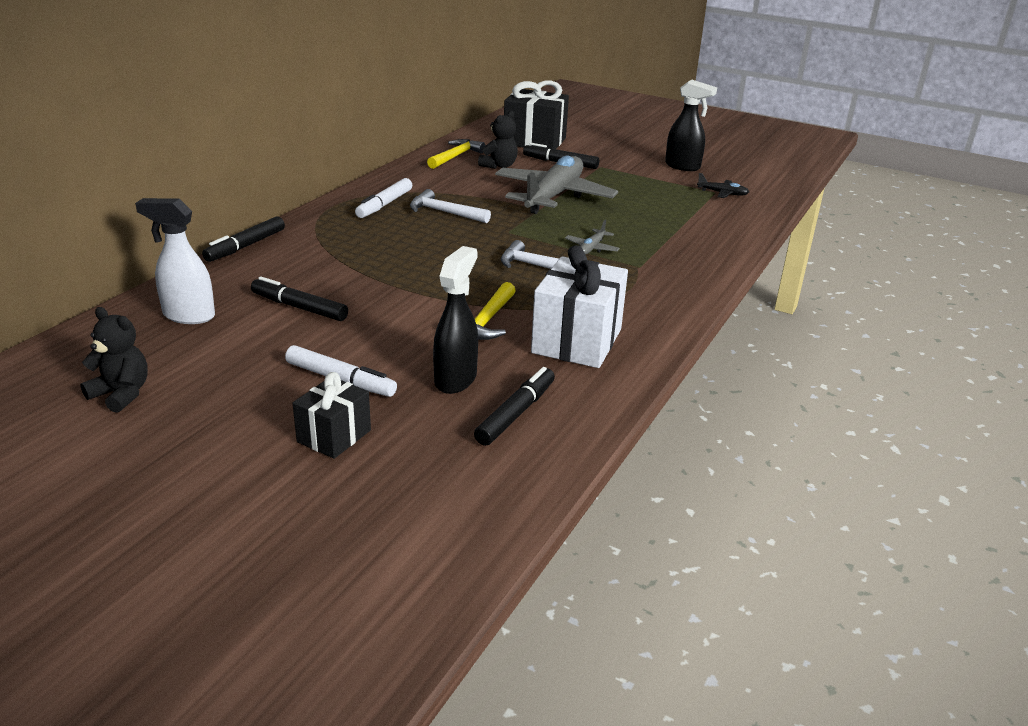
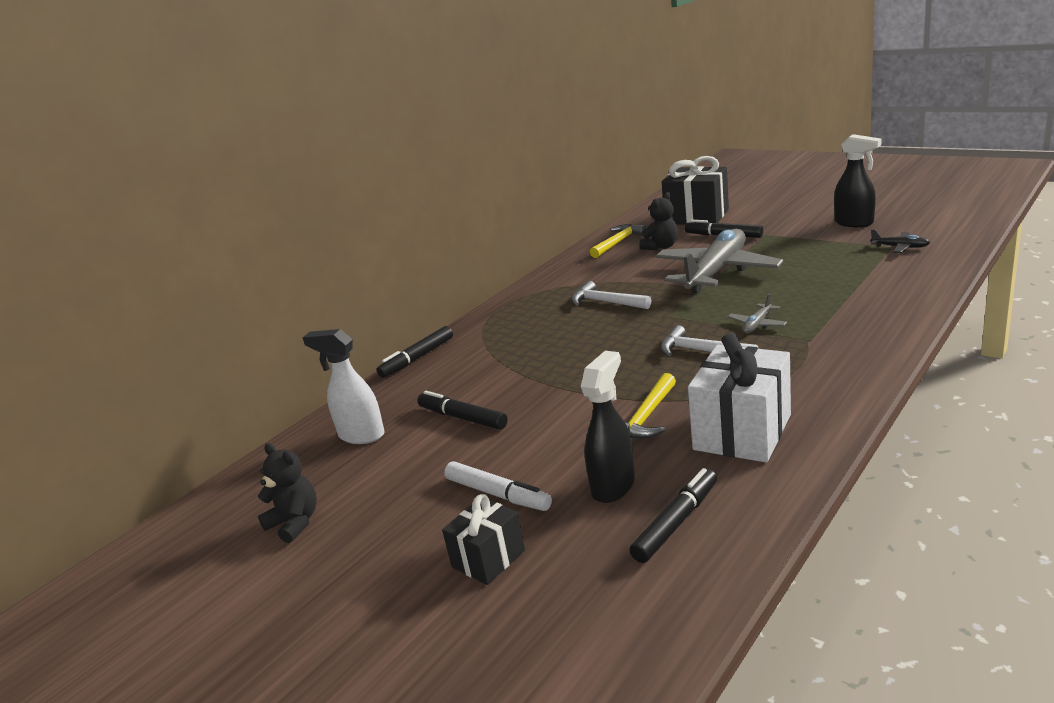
camera: 15 degrees right, 5 degrees down
white marker [355,178,412,218] -> none

